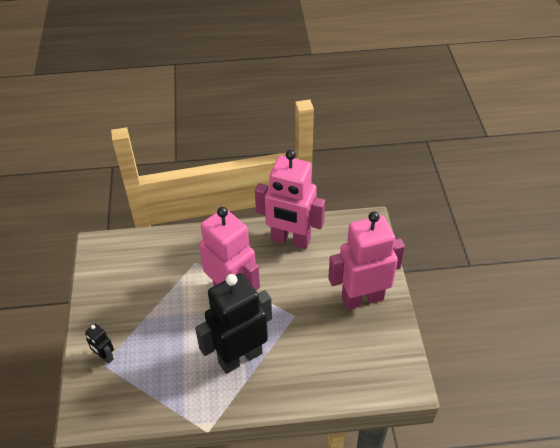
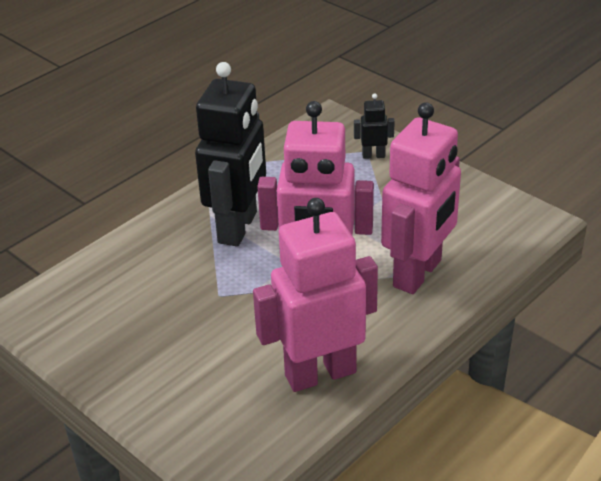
camera: 140 degrees right, 10 degrees down
pink robot [328,211,405,310] -> pink robot moved to [381,102,461,294]

